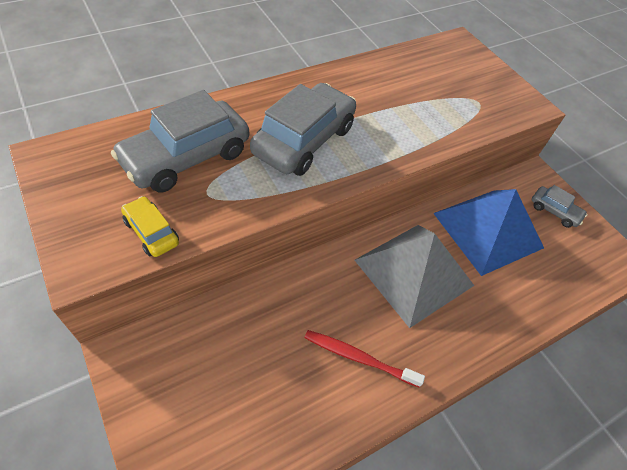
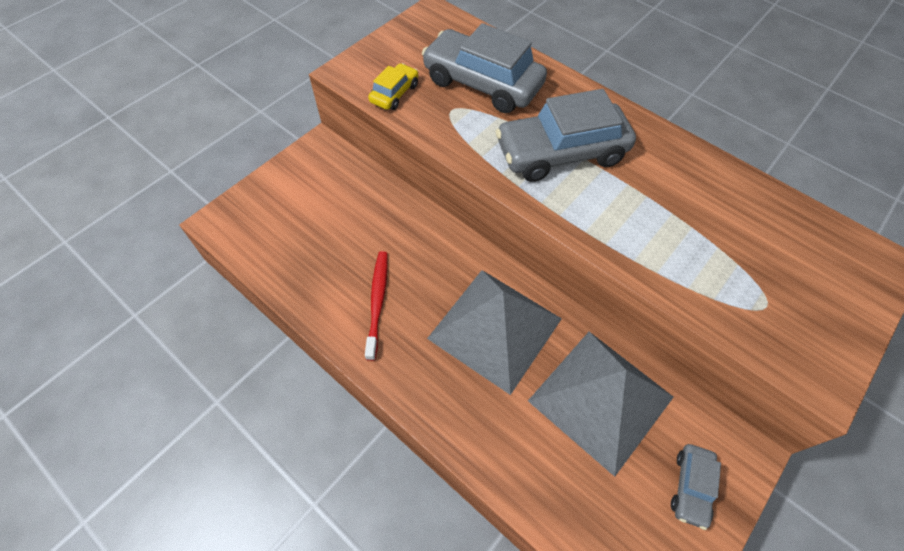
camera: 75 degrees right, 5 degrees up
grey car [250,83,356,176] -> grey car turned 150 degrees clockwise [496,89,636,182]
blue pyramid [433,189,544,276] -> grey pyramid [528,332,673,477]

